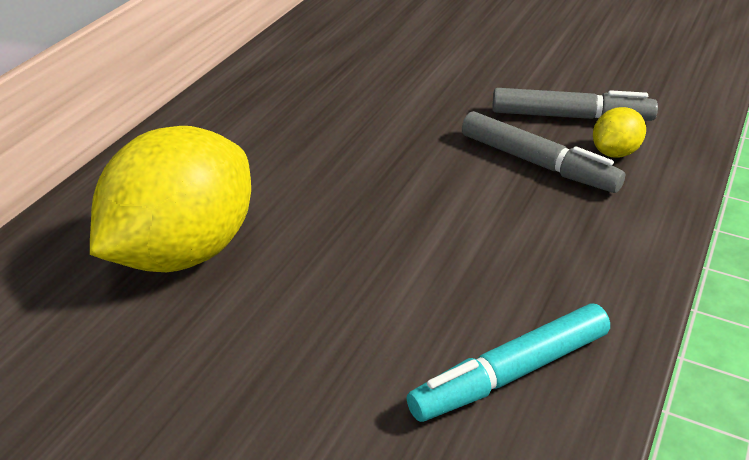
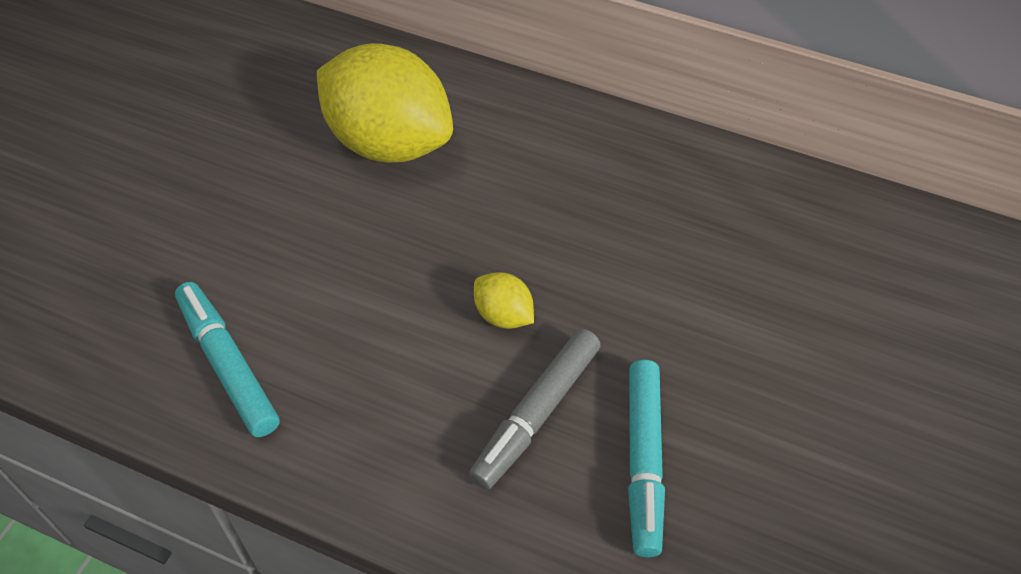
camera: 85 degrees right, 15 degrees up
grey marker [492,88,658,121] -> turquoise marker [628,360,665,557]
yellow lemon [593,107,646,157] -> yellow lemon moved to [474,272,534,329]

